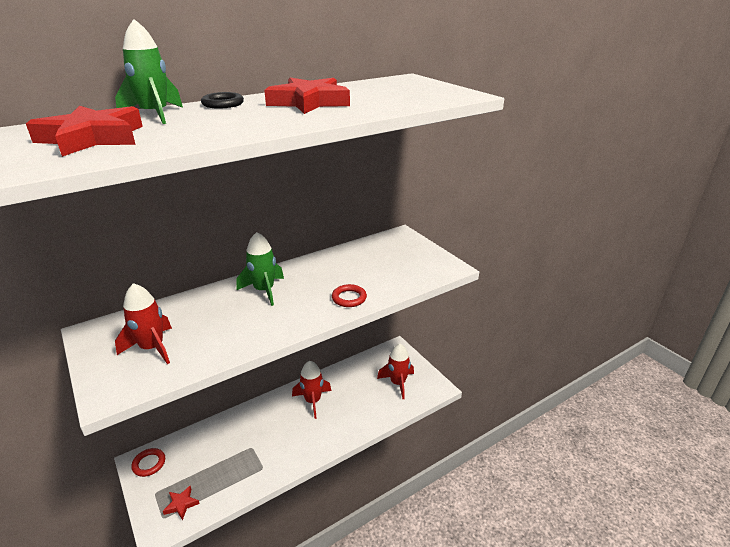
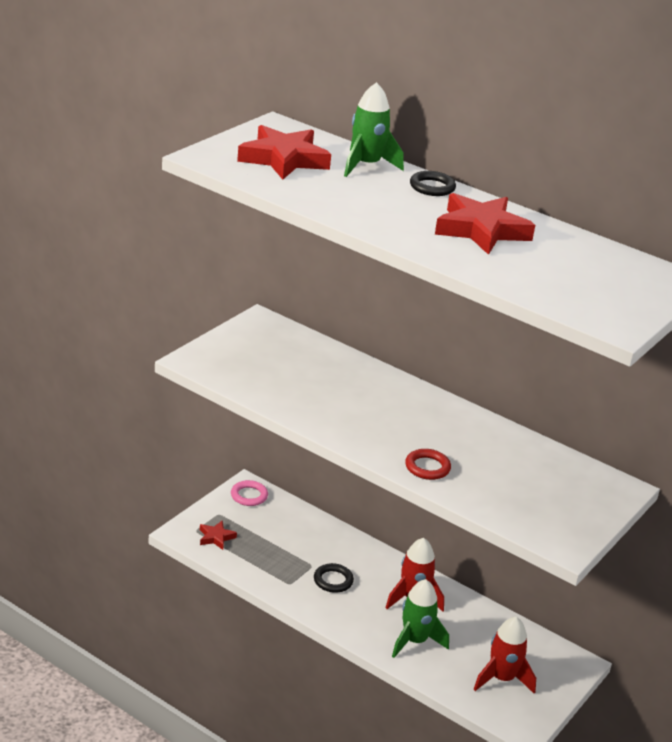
camera: 65 degrees right, 0 degrees up
red rocket [115,283,172,364] -> none
red ring [131,448,165,477] -> pink ring [231,480,268,506]
green rocket [237,232,284,306] -> green rocket moved to [392,579,449,658]
none -> black ring [314,563,354,593]

